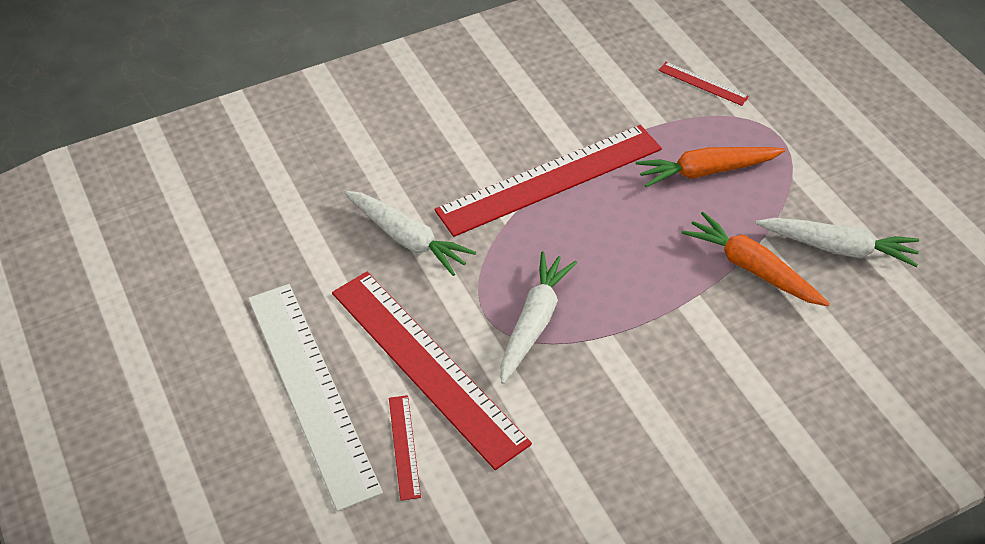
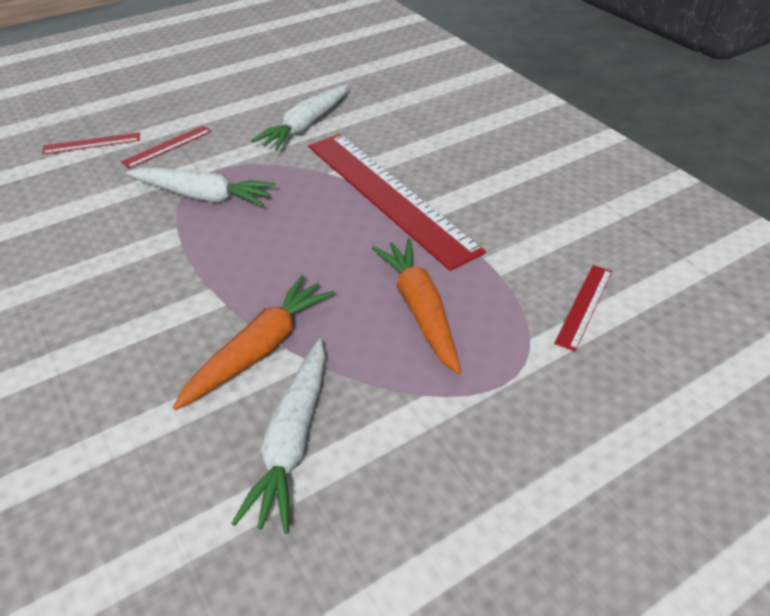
camera: 85 degrees right, 5 degrees down
white ruler [248,284,383,512] -> none
red ruler [332,272,532,470] -> red ruler [121,126,211,169], size x0.42

